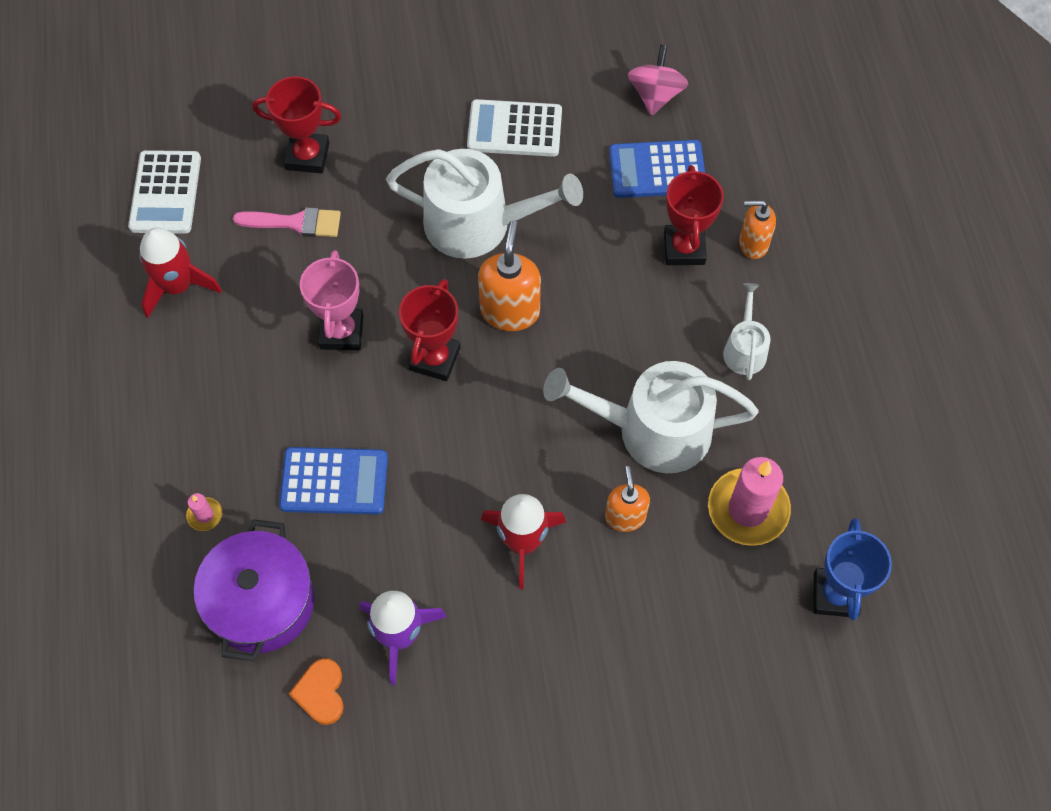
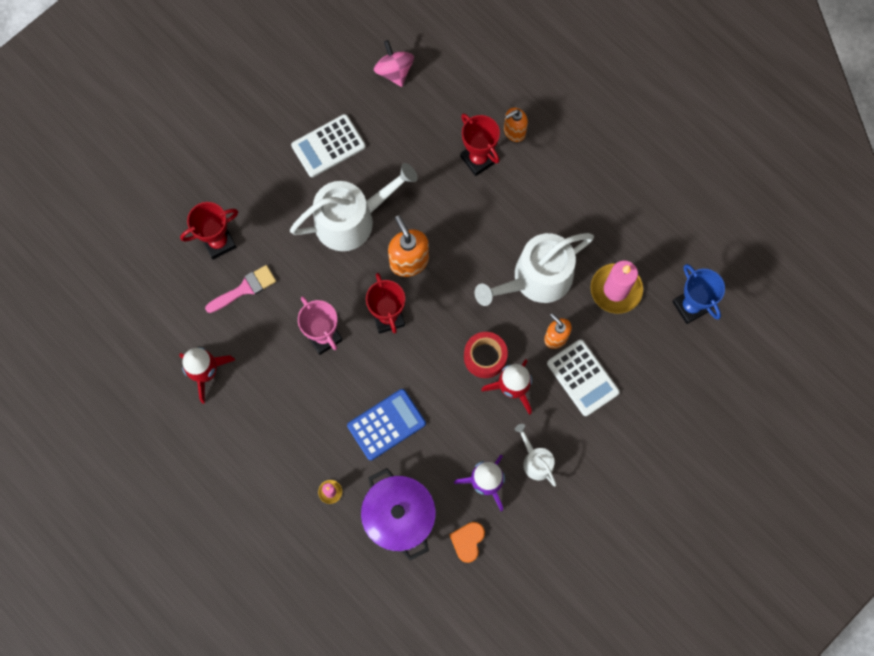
camera: 35 degrees left, 10 degrees up
white calculator [128,150,201,234] -> white calculator moved to [547,339,620,416]
orange heart [289,658,344,725] -> orange heart turned 60 degrees clockwise [449,522,485,563]
blue calculator [609,140,705,198] -> none
white watering can [723,283,771,380] -> white watering can moved to [515,424,556,486]
none -> red tape [464,332,508,378]

